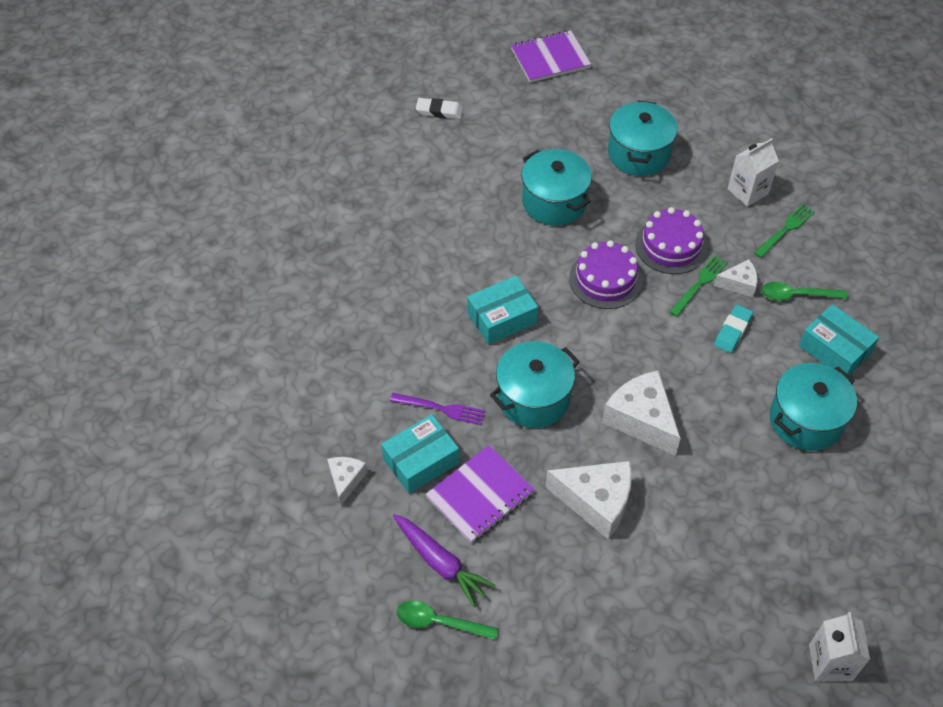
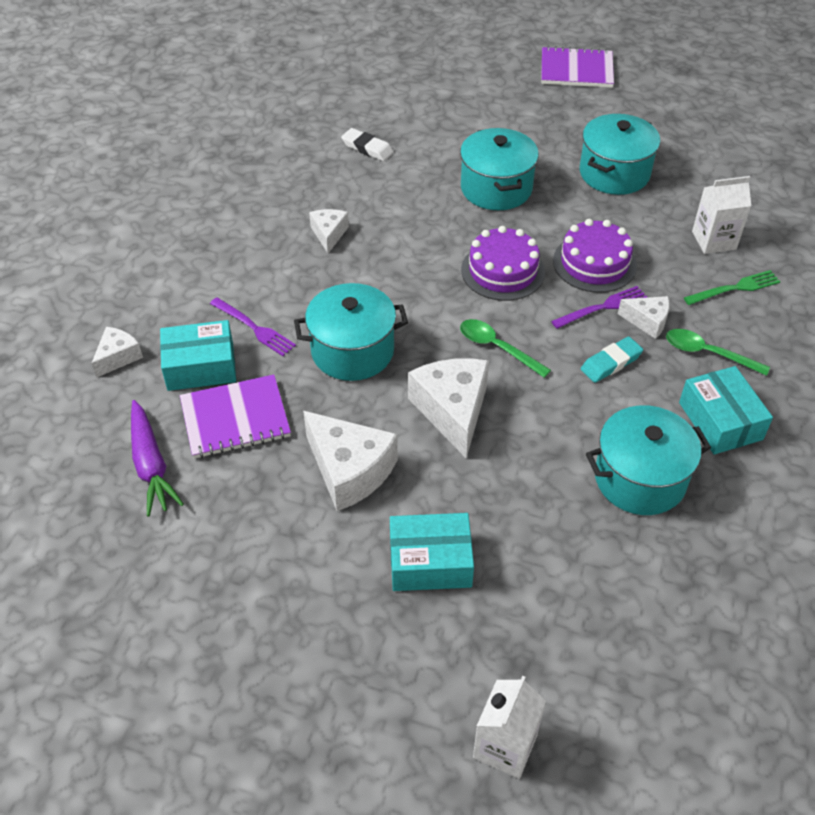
camera: 25 degrees right, 5 degrees down
green spoon [397,600,498,640] -> green spoon moved to [460,319,551,378]
white eraser [416,98,463,119] -> white eraser moved to [341,128,394,161]
turquoise box [467,276,538,345] -> turquoise box moved to [390,513,474,591]
green fork [670,255,728,317] -> purple fork [551,286,647,329]
none -> white cheese [309,209,349,253]

